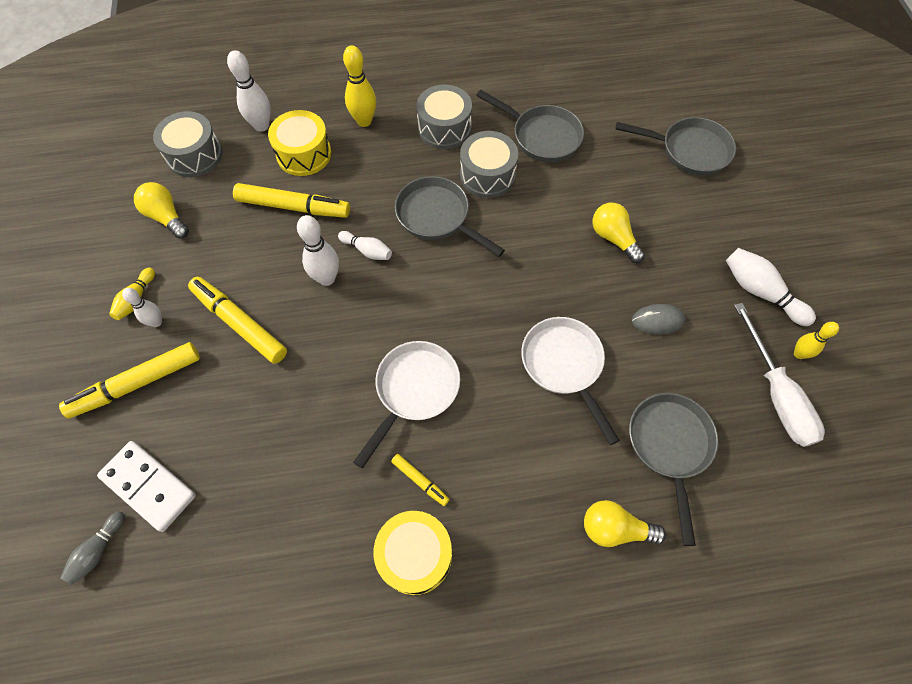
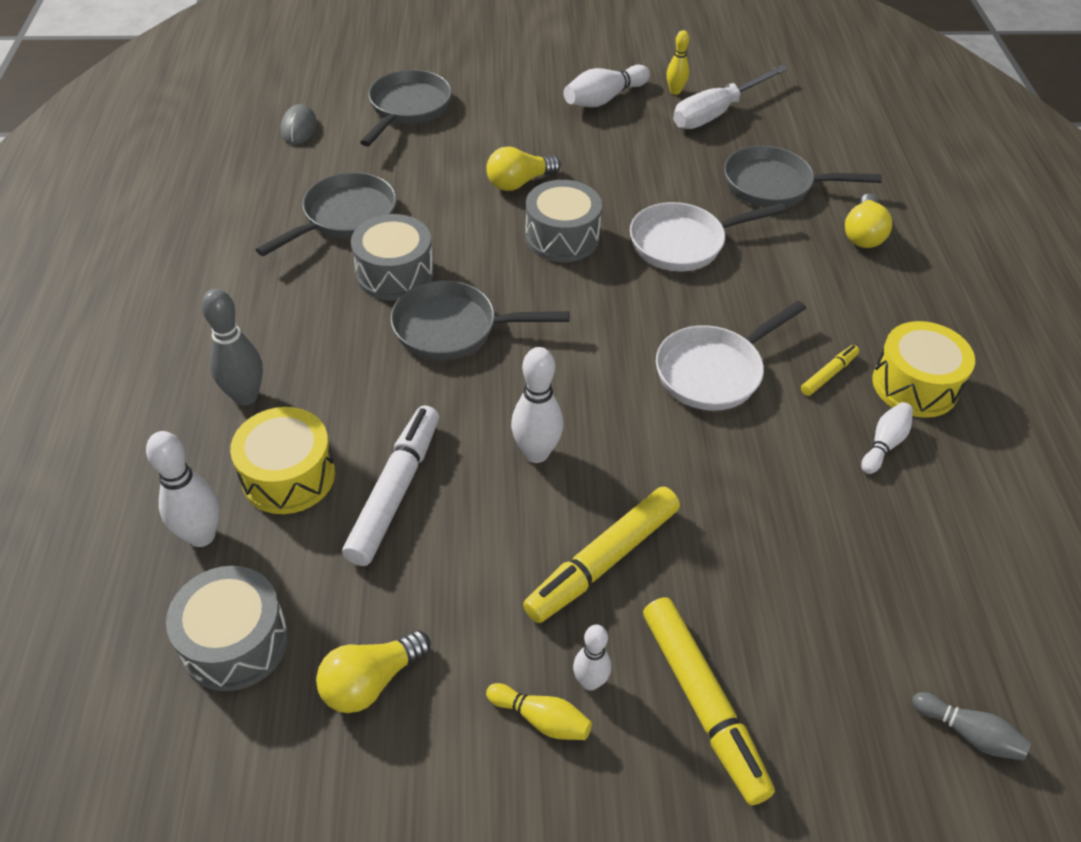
camera: 85 degrees left, 15 degrees down
white domino [97,441,196,532] -> none
yellow marker [233,183,350,218] -> white marker [342,405,439,566]
white bowling pin [338,231,392,260] -> white bowling pin moved to [861,402,913,474]
yellow bowling pin [343,45,376,127] -> grey bowling pin [202,289,263,406]
white pan [353,341,460,468] -> white pan turned 75 degrees counterclockwise [656,301,806,411]
grey pan [395,176,505,257] -> grey pan turned 45 degrees clockwise [391,280,570,360]
grey drum [416,85,472,149] -> grey drum moved to [525,180,602,262]
grey mouse [632,304,685,335] -> grey mouse moved to [280,104,317,145]
white screwdriver [734,303,825,447] -> white screwdriver turned 150 degrees clockwise [673,65,788,129]

